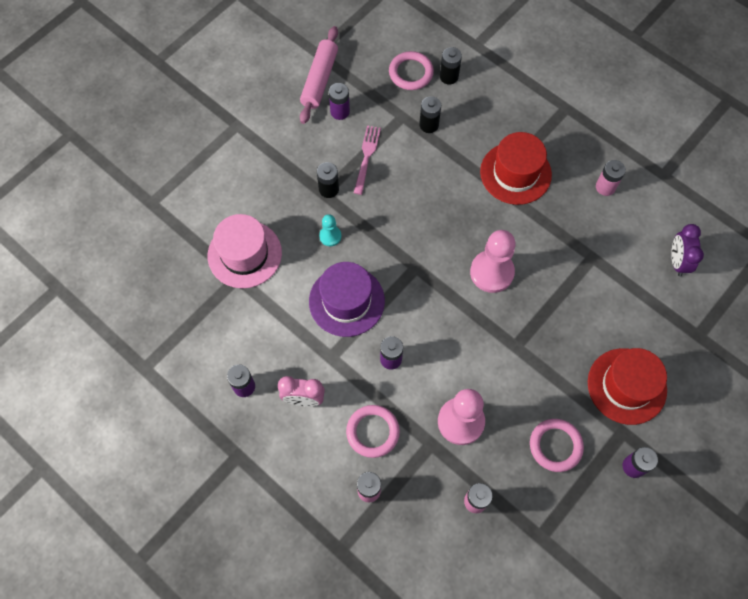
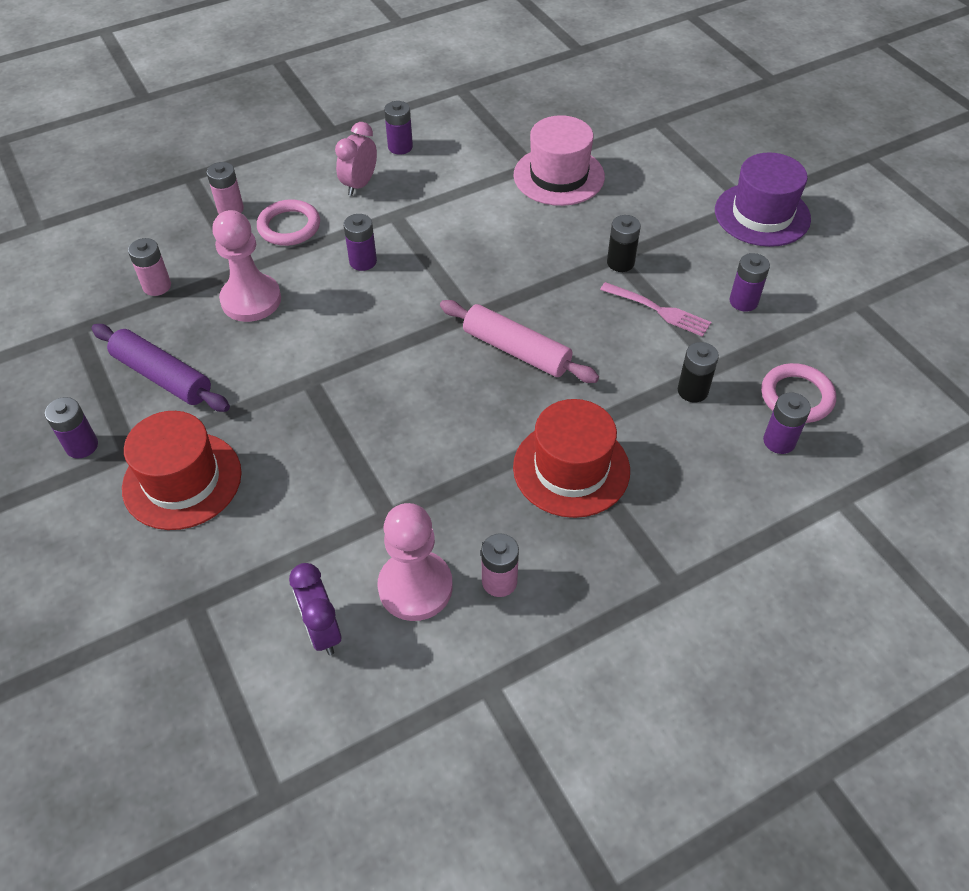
camera: 110 degrees right, 15 degrees down
pink rolling pin [300,26,338,124] -> pink rolling pin moved to [440,300,599,383]
purple hat [309,262,385,337] -> purple hat moved to [715,153,811,247]
turquoise pawn [319,214,341,246] -> none
black battery [440,47,462,85] -> purple battery [763,392,811,454]
pink pawn [470,230,516,293] -> pink pawn moved to [378,503,453,621]
pink ring [530,419,584,472] -> purple rolling pin [91,324,230,412]
purple clock [671,224,704,277] -> purple clock turned 135 degrees counterclockwise [289,563,341,655]

